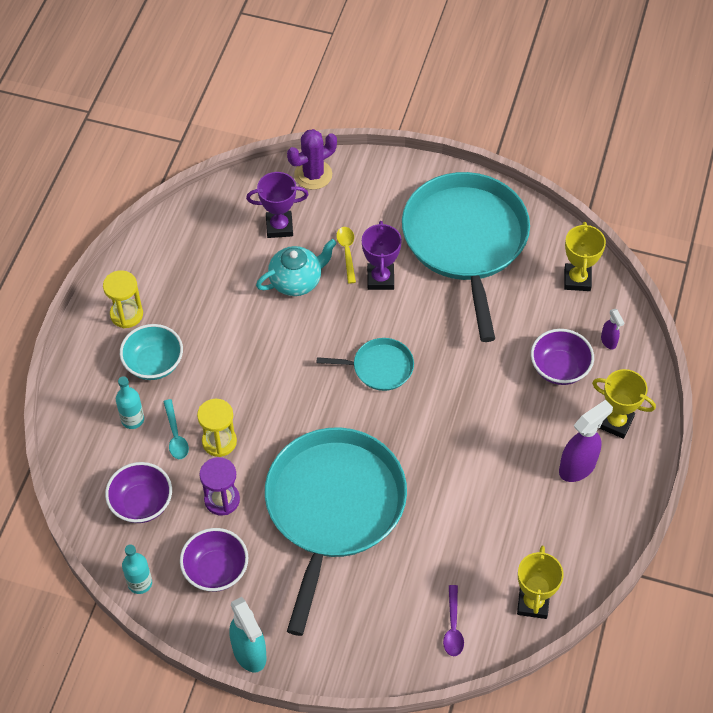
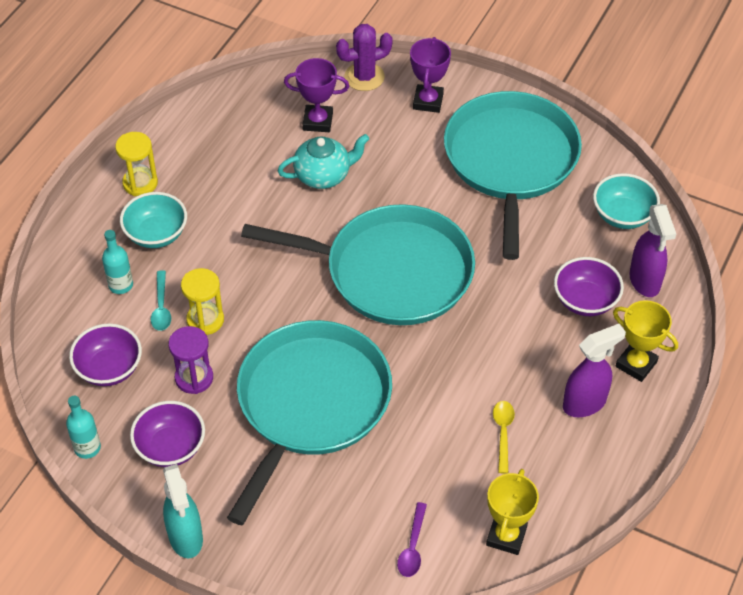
camera: 10 degrees right, 5 degrees down
turquoise pan [317,338,414,391] -> turquoise pan [241,204,475,325], size x2.23
yellow spoon [336,227,356,283] -> yellow spoon moved to [493,401,515,474]
purple trophy [362,221,402,290] -> purple trophy moved to [410,37,451,113]
yellow trophy [564,222,606,291] -> turquoise bowl [593,173,660,229]
purple spray bottle [601,309,624,349] -> purple spray bottle [629,204,676,297], size x1.92

